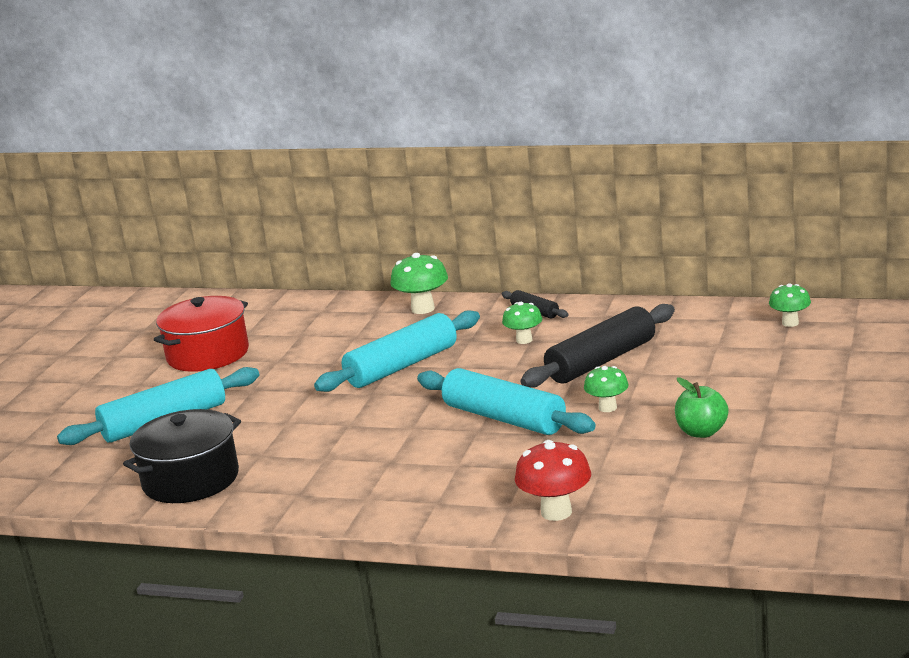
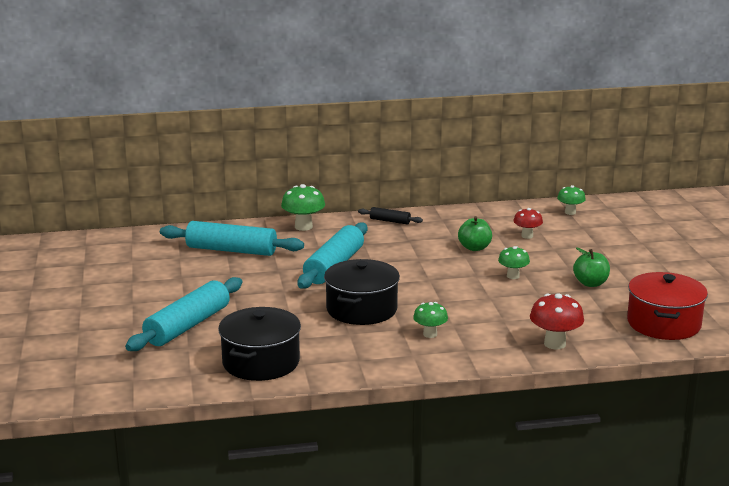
camera: 30 degrees left, 0 degrees up
red pot [154,296,249,372] -> red pot moved to [627,272,708,340]
turquoise rolling pin [417,368,596,435] -> turquoise rolling pin moved to [160,221,304,256]
green mushroom [502,302,542,344] -> green mushroom moved to [413,302,448,338]
black rolling pin [520,304,675,388] -> green apple [458,216,492,251]
none -> black pot [324,259,400,325]
none -> red mushroom [514,208,543,239]

